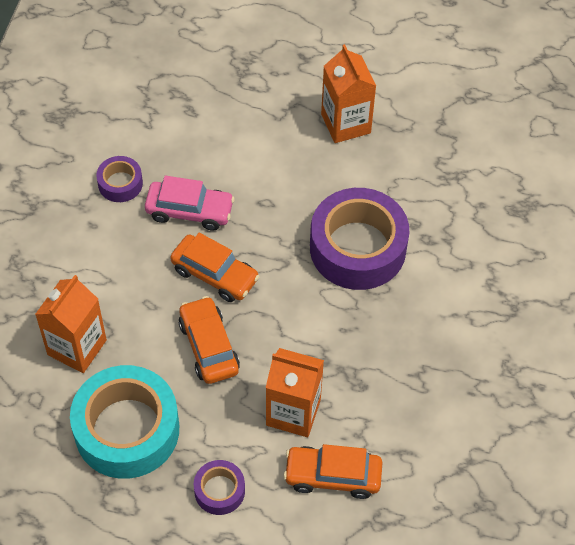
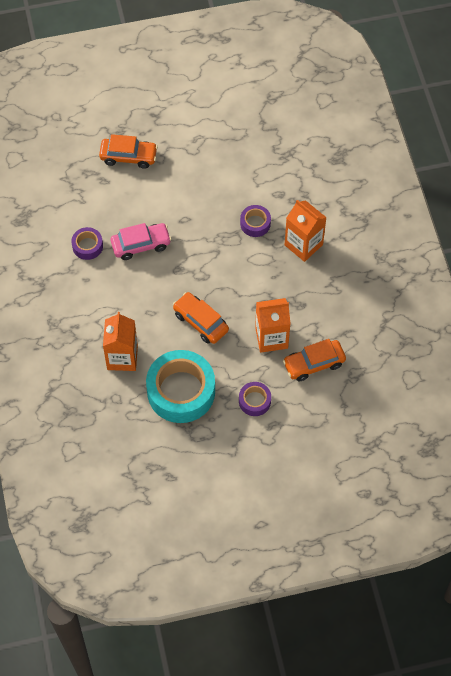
camera: 25 degrees left, 5 degrees up
orange car [170,233,260,302] -> orange car moved to [99,134,158,169]
purple tape [310,188,409,290] -> purple tape [240,205,271,237], size x0.47
orange carton [321,44,376,143] -> orange carton moved to [285,200,327,262]

